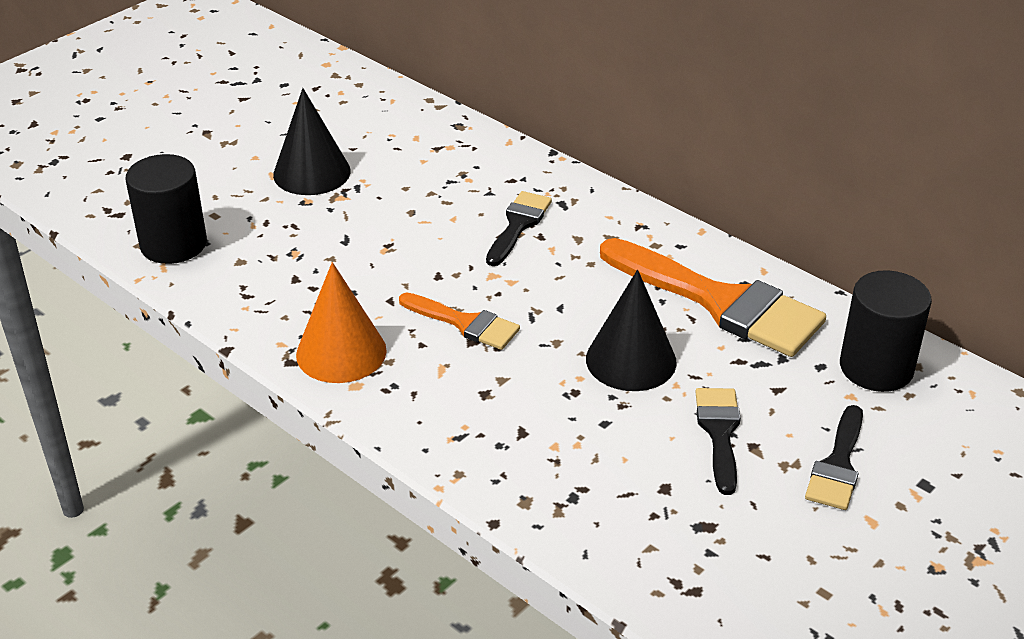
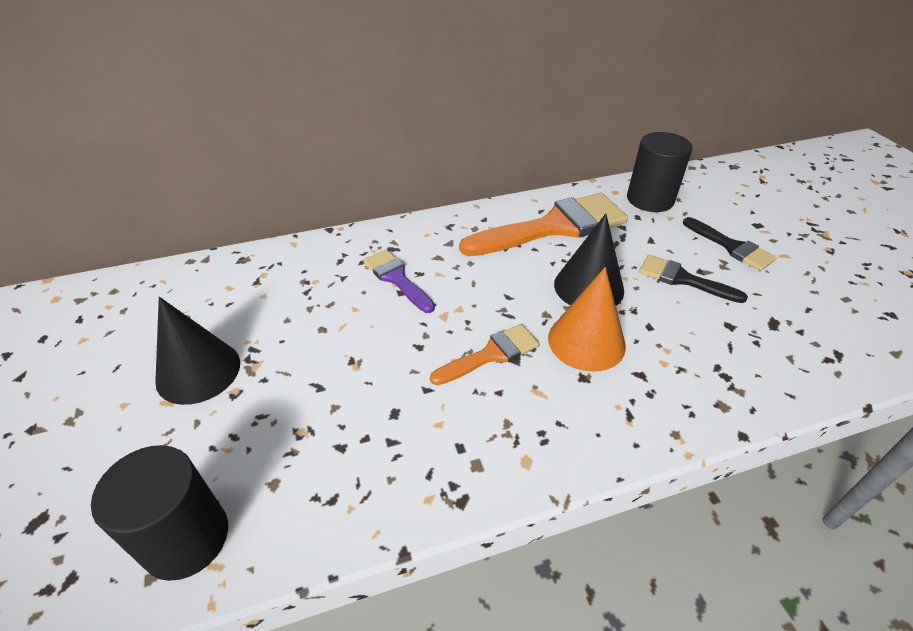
camera: 60 degrees left, 5 degrees up
orange cone [296,262,387,383] -> orange cone moved to [548,267,626,372]
black brush [486,191,552,266] -> purple brush [363,249,435,313]

